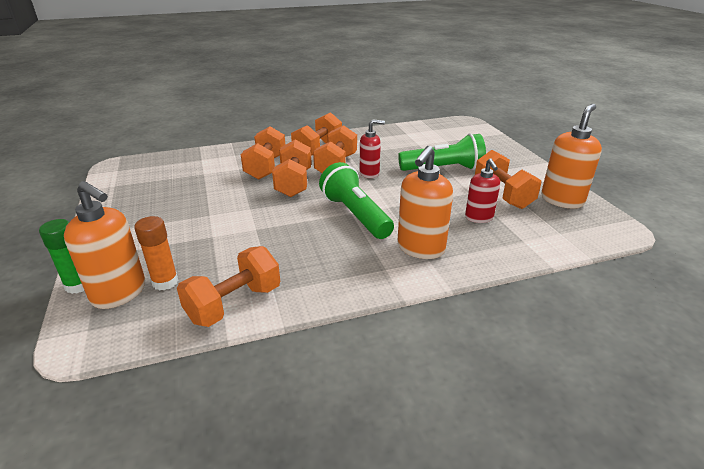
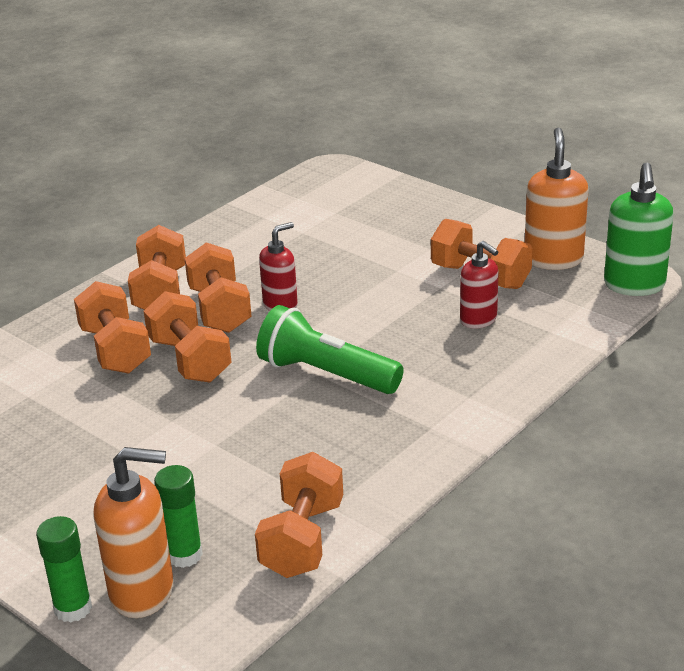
camera: 30 degrees left, 0 degrees up
orange glue stick [134,216,179,291] -> green glue stick [154,465,203,568]
orange soap dispenser [397,146,453,259] -> none
green flashlight [398,133,486,171] -> none
none -> green soap dispenser [604,163,674,296]

